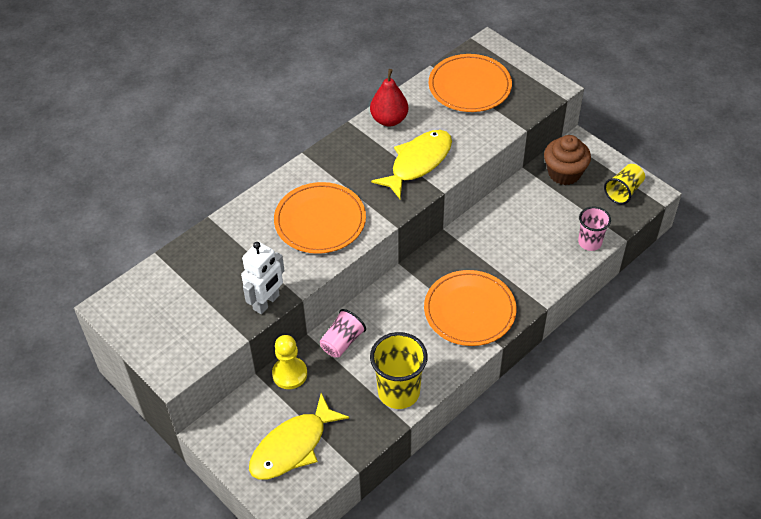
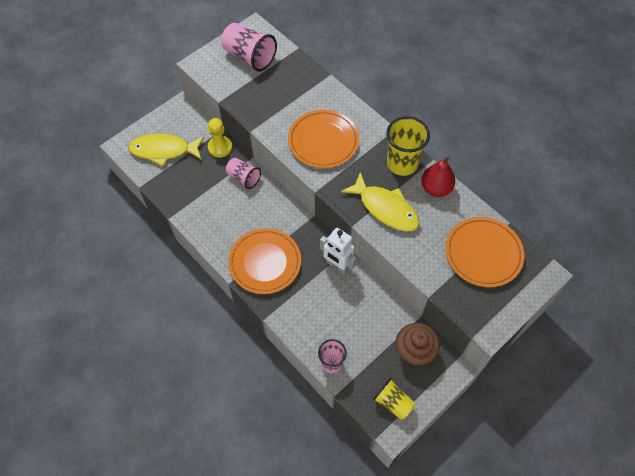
camera: 90 degrees right, 10 degrees up
white robot [241,242,285,314] -> white robot moved to [320,228,356,274]
yellow fish [249,393,349,480] -> yellow fish turned 45 degrees counterclockwise [128,134,204,166]
yellow cup [370,332,428,409] -> yellow cup moved to [386,116,430,176]
none -> pink cup [221,23,277,72]

